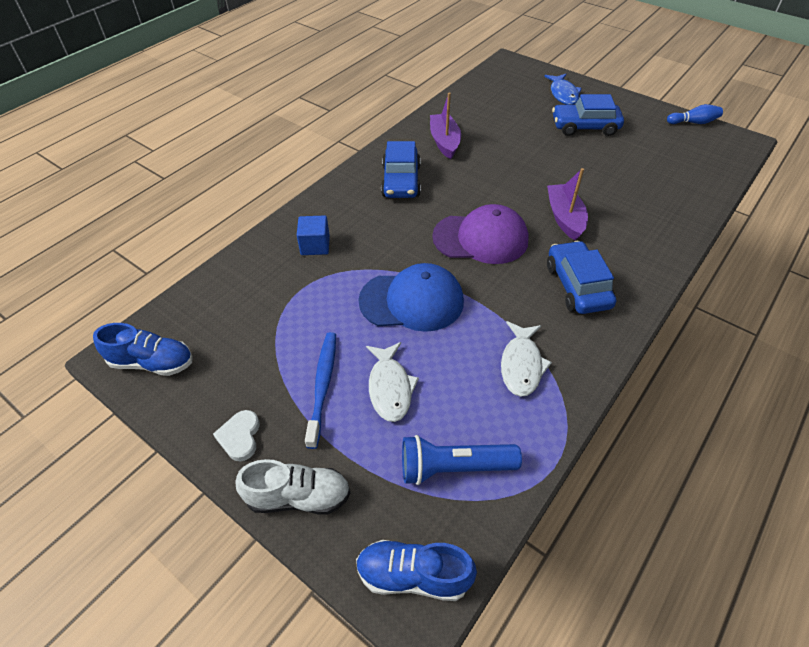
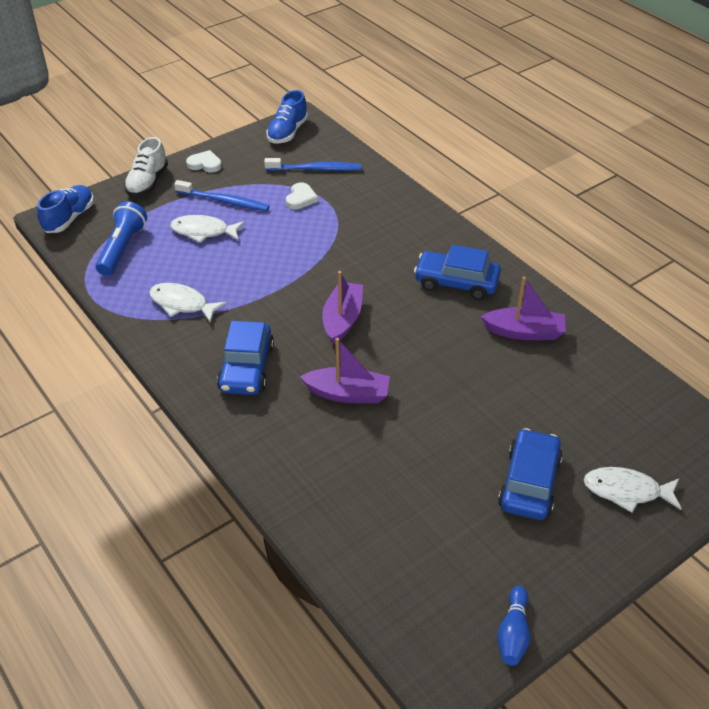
camera: 105 degrees right, 5 degrees down
blue cube [297,215,330,255] -> none
blue cap [358,263,464,332] -> none
purple cap [432,204,529,264] -> purple boat [322,271,363,345]
blue fish [544,74,582,105] -> white fish [584,467,682,513]
blue car [547,241,616,314] -> blue car turned 90 degrees clockwise [217,321,274,395]
none -> blue toothbrush [264,158,361,171]
none -> white heart [286,182,318,209]

